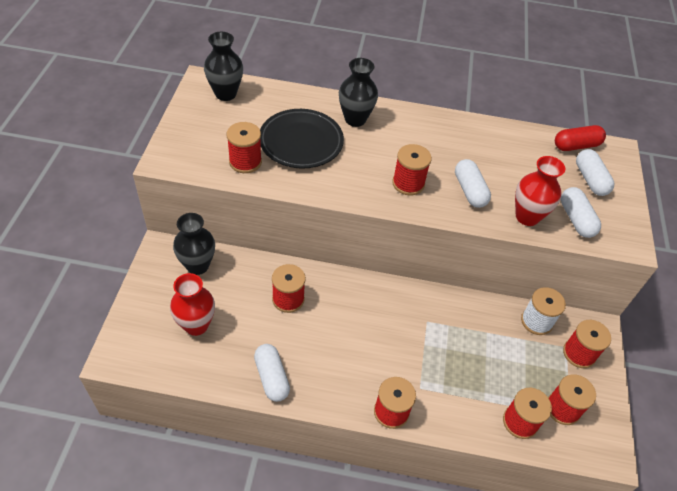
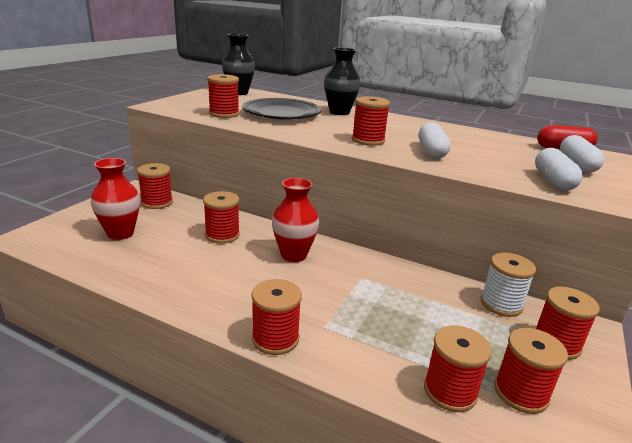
camera: 20 degrees right, 25 degrees down
black vase [173,213,215,275] -> red spool [137,163,173,209]
white capsule [254,344,290,402] -> none
red vase [515,156,565,226] -> red vase moved to [272,178,319,262]

